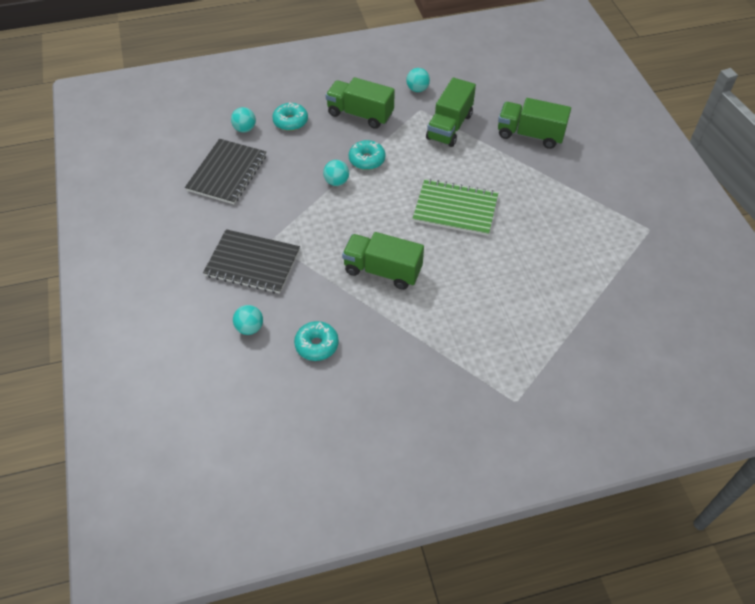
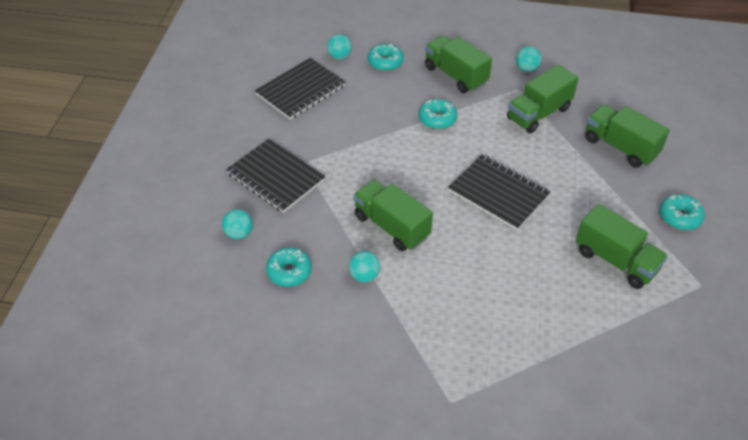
camera: 25 degrees right, 5 degrees down
turquoise ball [323,160,349,186] -> turquoise ball moved to [349,251,380,282]
green notebook [412,179,498,236] -> black notebook [448,154,551,230]
none -> green truck [576,204,668,289]
none -> turquoise donut [660,194,705,230]

